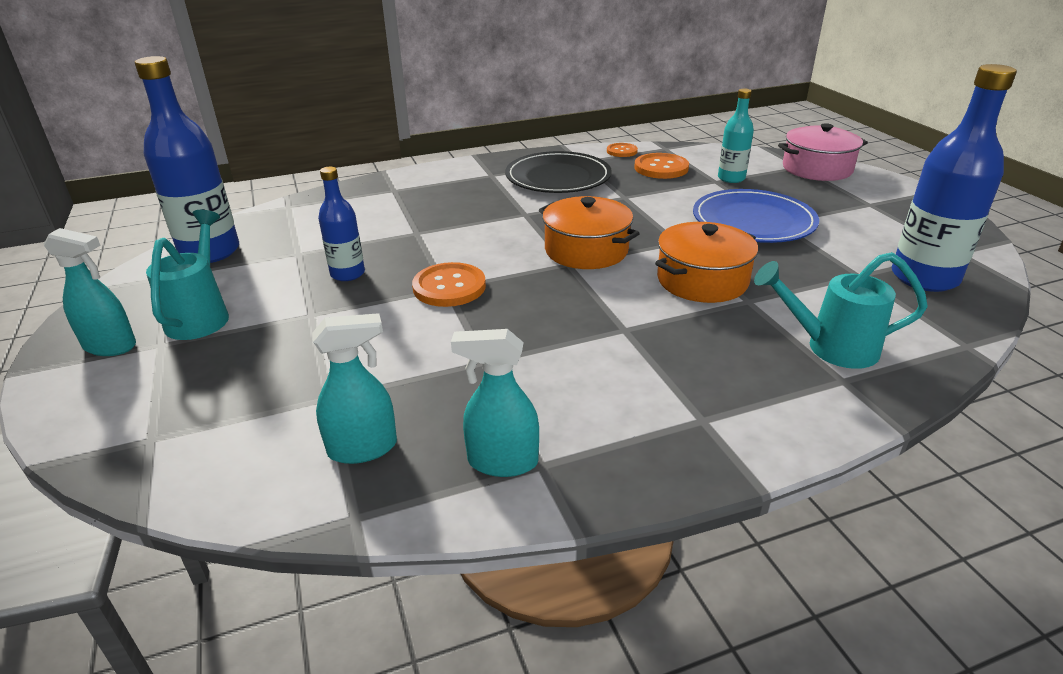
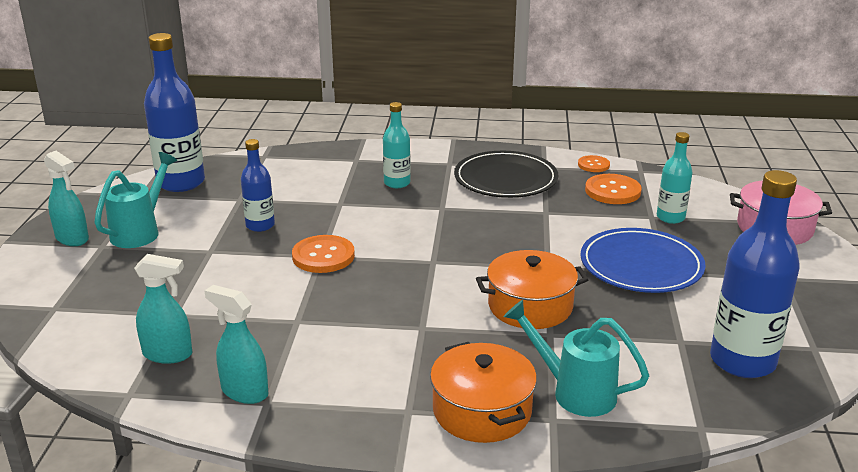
camera: 25 degrees right, 5 degrees down
orange pot [539,196,640,269] -> orange pot moved to [430,342,537,443]
none -> turquoise bottle [383,102,411,188]

